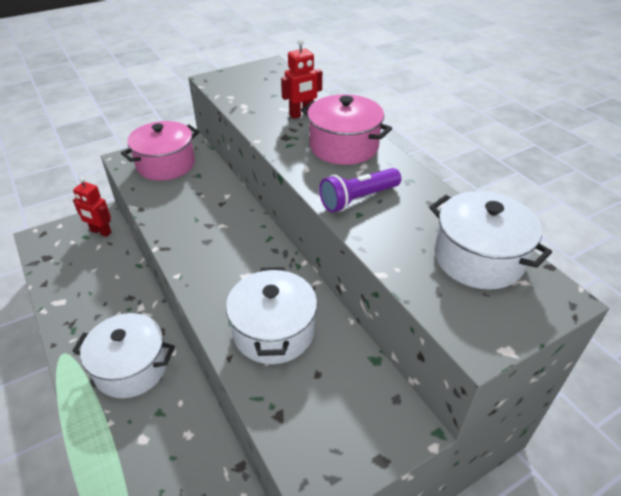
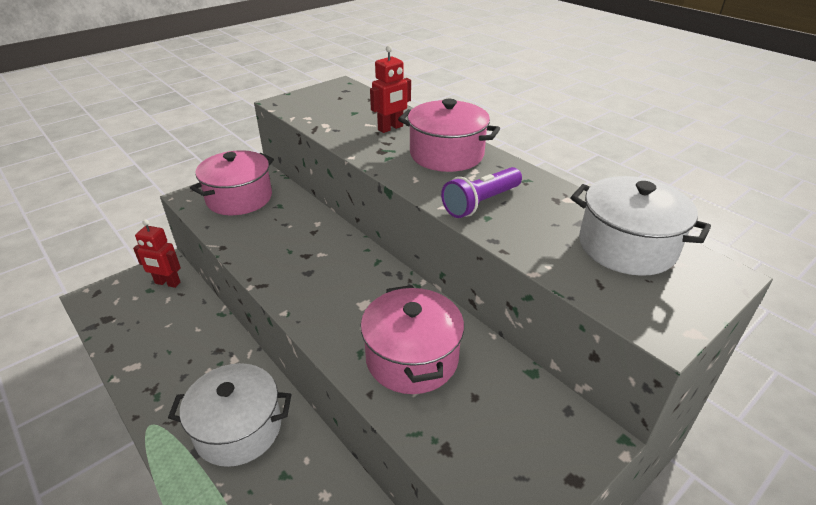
camera: 10 degrees left, 5 degrees down
white pot [226,267,317,364] -> pink pot [360,285,464,394]

